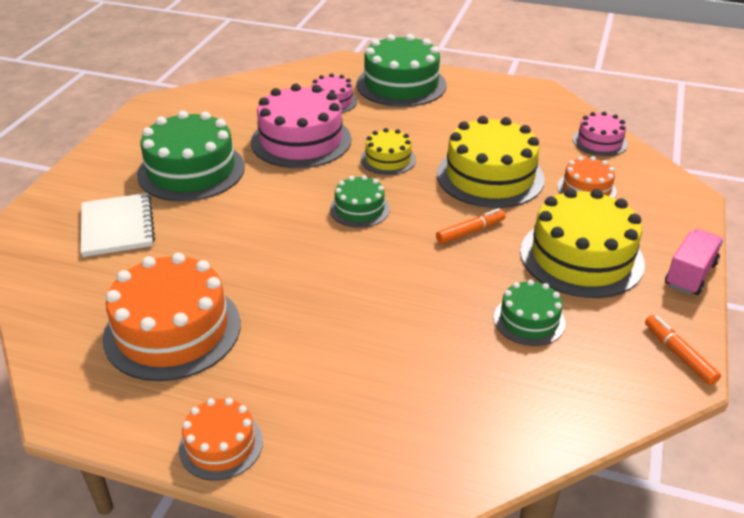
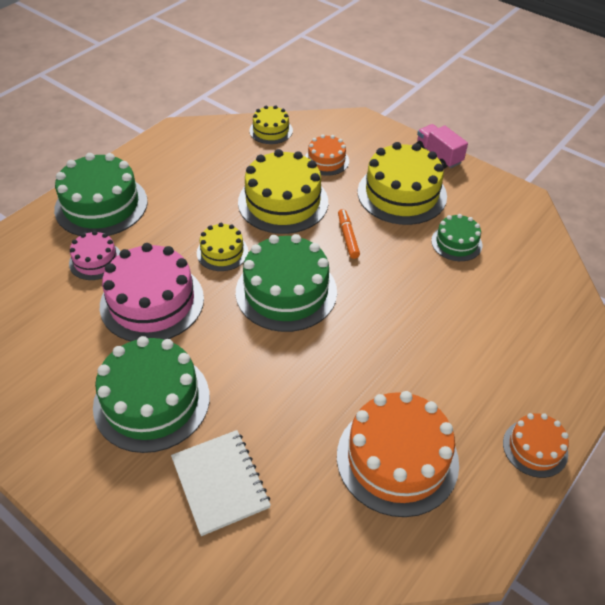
camera: 70 degrees left, 10 degrees up
white notebook [81,193,155,257] -> white notebook turned 60 degrees clockwise [171,430,271,536]
green cake [330,175,390,228] -> green cake [236,234,337,332], size x1.88
pink cake [573,111,628,156] -> yellow cake [249,105,293,144]
orange marker [645,315,721,385] -> none

